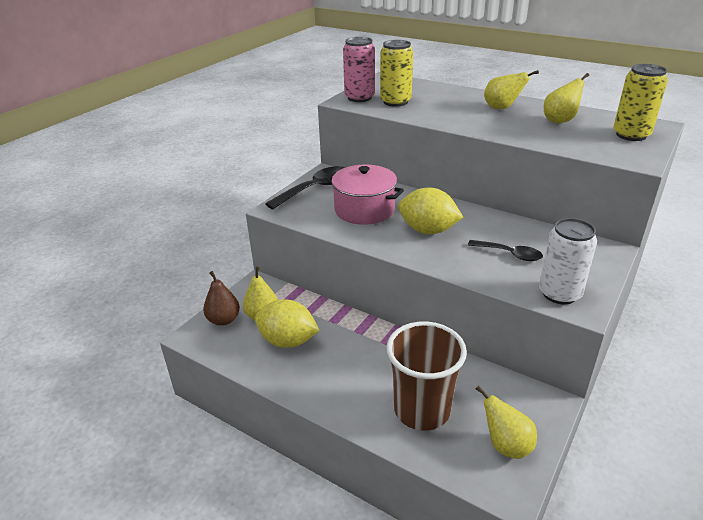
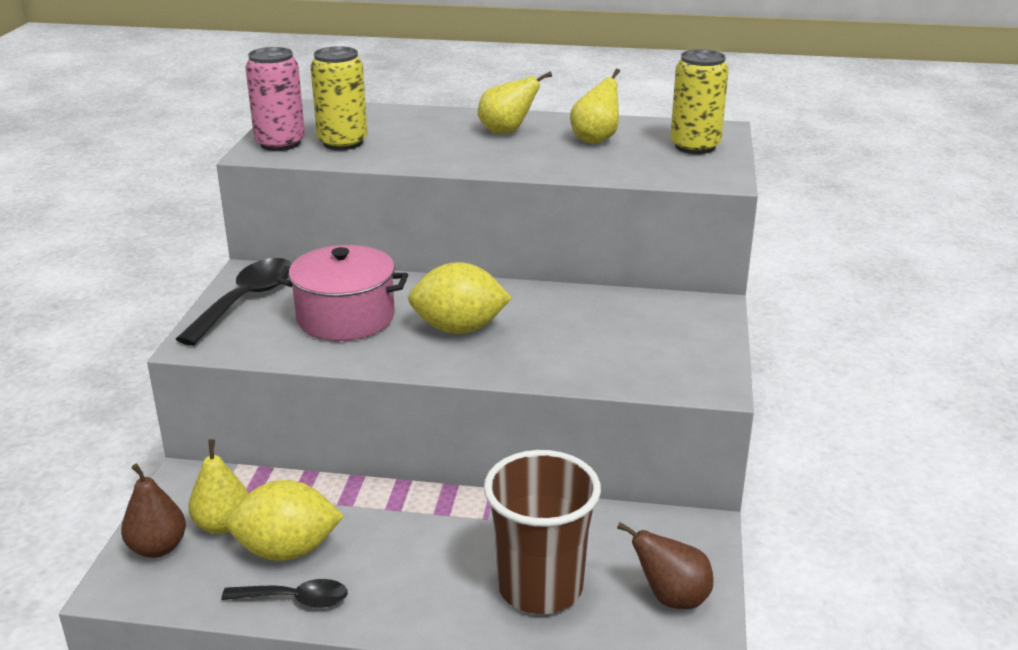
camera: 25 degrees left, 5 degrees down
black spoon [468,240,543,261] -> black spoon moved to [221,579,348,608]
yellow pear [476,386,537,459] -> brown pear [617,522,714,609]
white can [539,218,597,305] -> none

